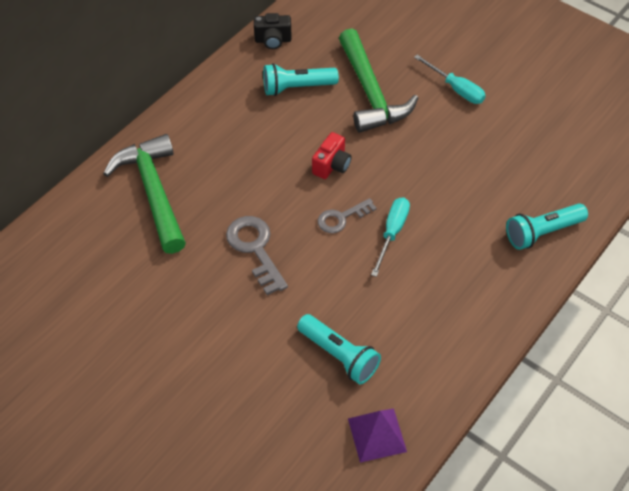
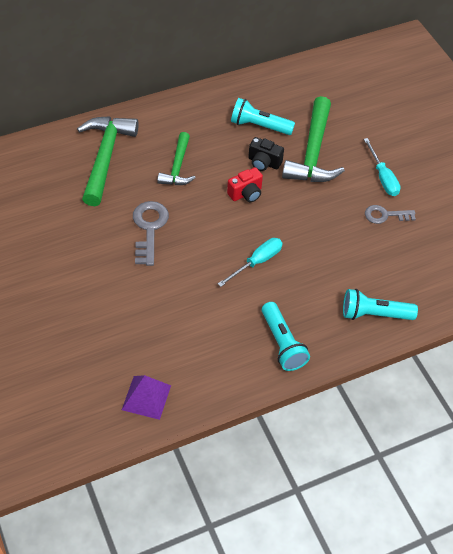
camera: 25 degrees right, 0 degrees up
black camera [254,13,292,49] -> black camera moved to [248,137,284,171]
turquoise flashlight [297,314,381,385] -> turquoise flashlight moved to [262,302,310,371]
grey key [318,198,377,233] -> grey key moved to [365,205,416,224]
none -> green hammer [157,132,195,185]

